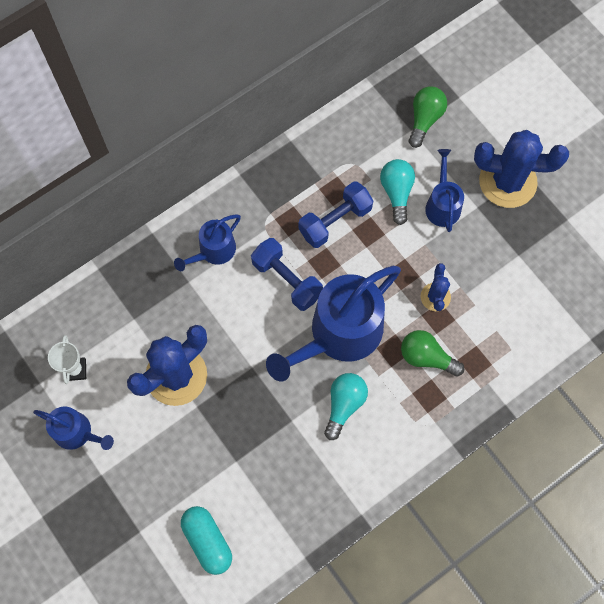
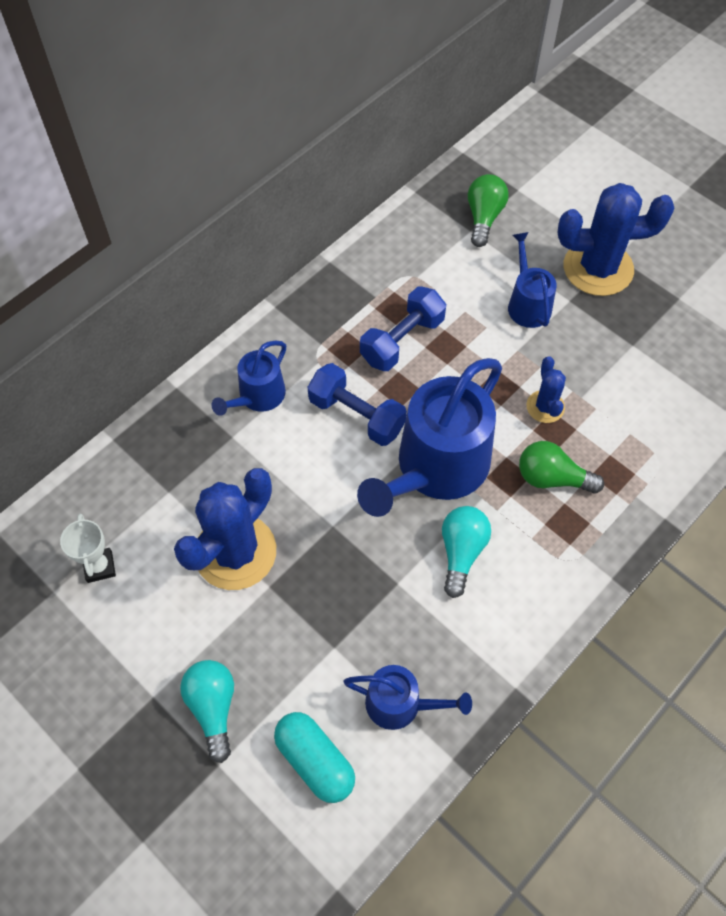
camera: 10 degrees left, 10 degrees down
blue watering can [33,406,114,450] -> blue watering can moved to [343,665,472,730]
turquoise light bulb [380,159,415,225] -> turquoise light bulb moved to [180,660,234,763]

